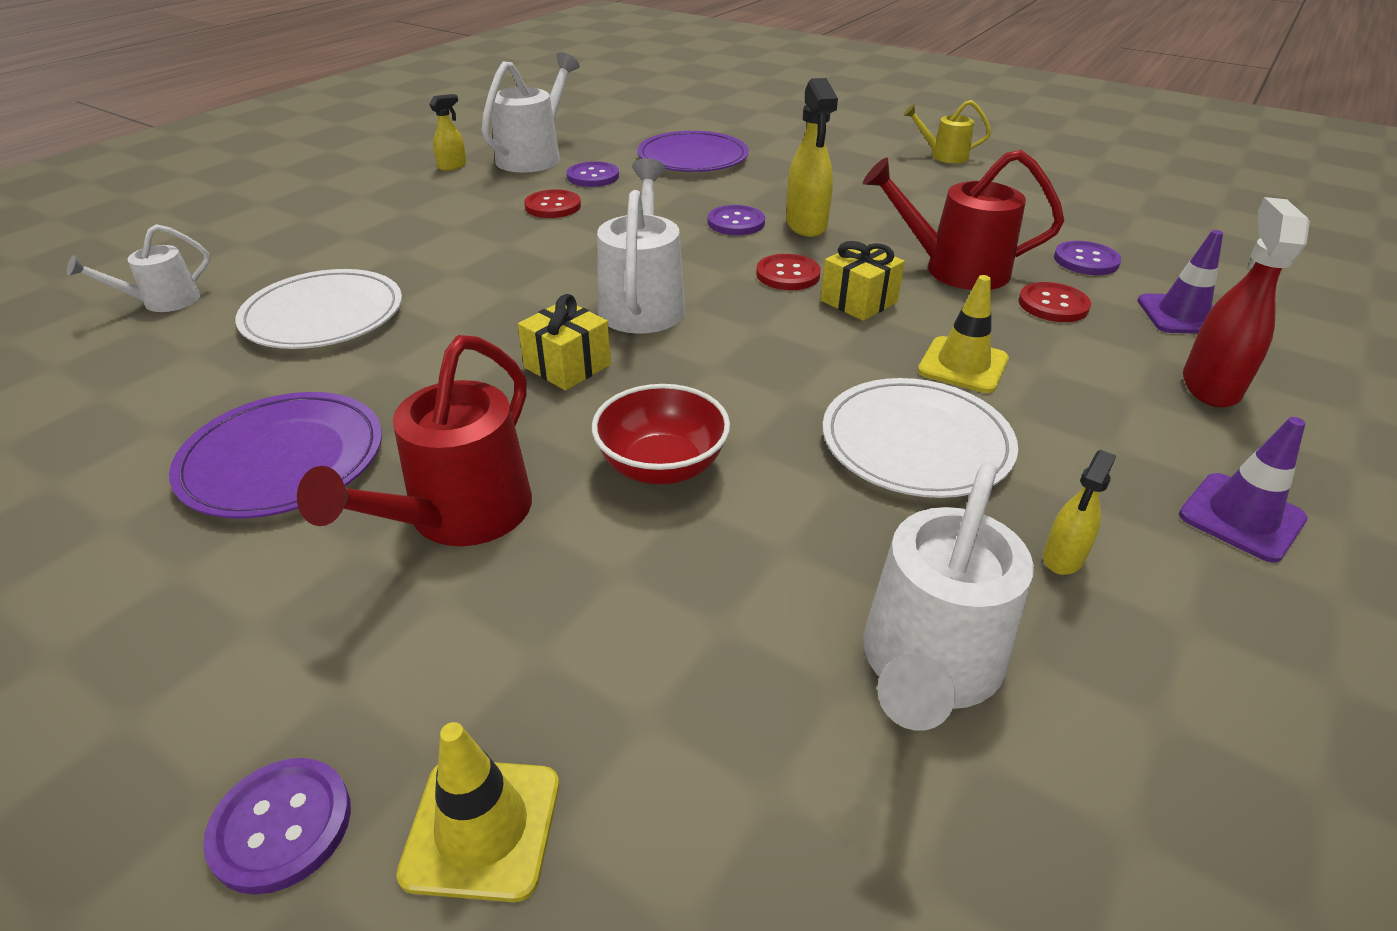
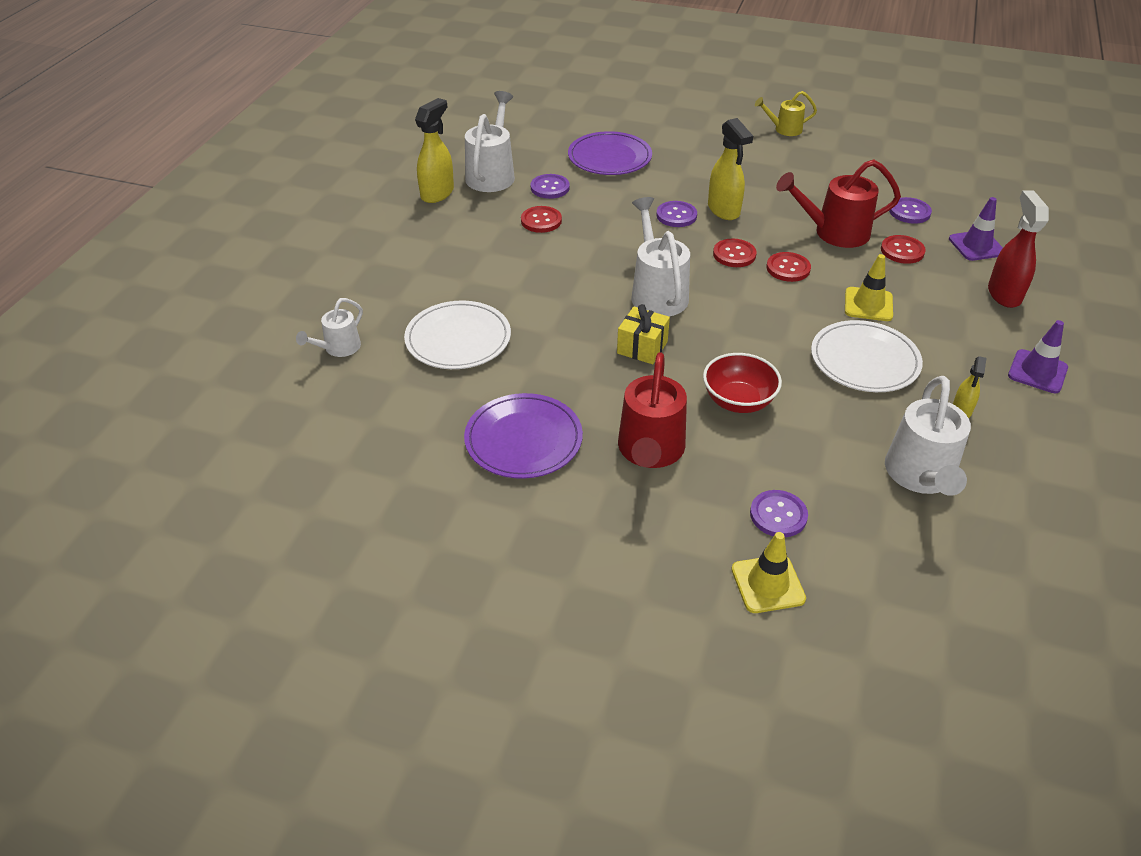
camera: 15 degrees left, 5 degrees up
purple button [203,758,351,895] -> purple button moved to [750,490,808,537]
yellow spray bottle [429,94,466,171] -> yellow spray bottle [415,98,454,203], size x1.78
yellow gift [820,241,905,321] -> red button [767,252,811,282]

